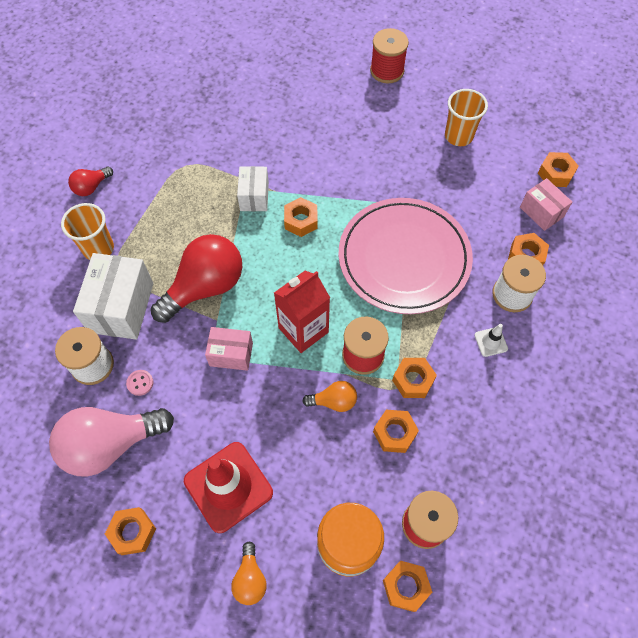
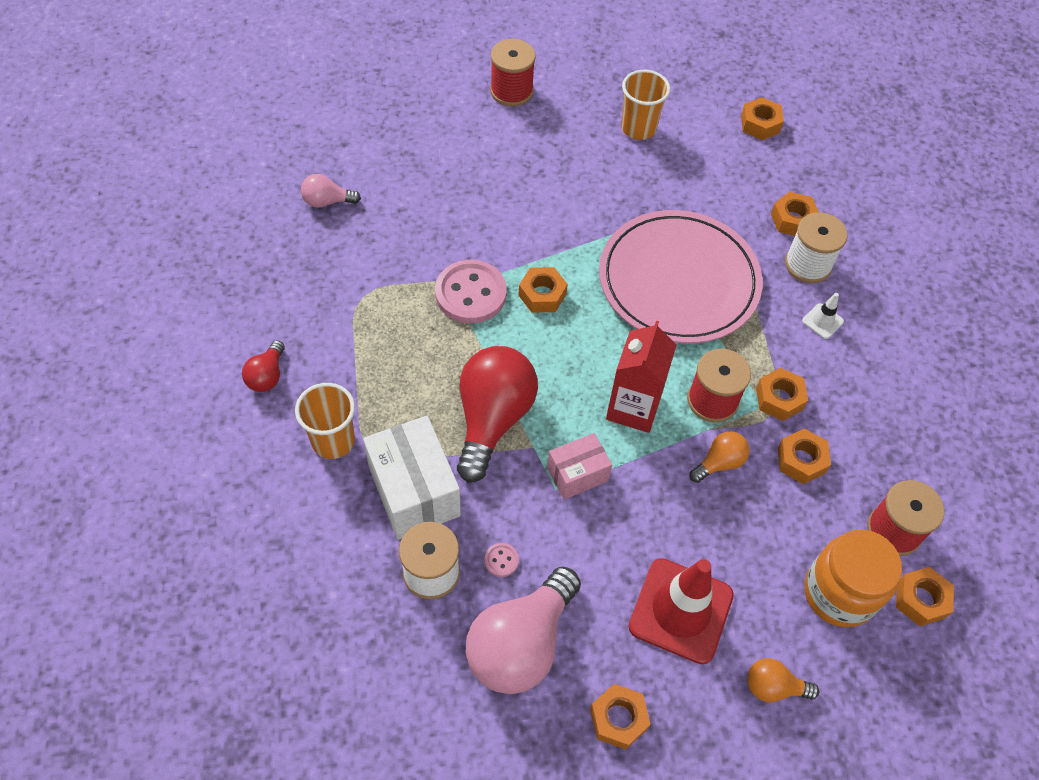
camera: 35 degrees left, 5 degrees down
orange light bulb [231,542,267,605] -> orange light bulb turned 135 degrees clockwise [747,658,819,702]
white box [237,166,269,211] -> pink button [435,260,507,323]
pink box [520,178,572,231] -> none
none -> pink light bulb [301,174,361,208]

